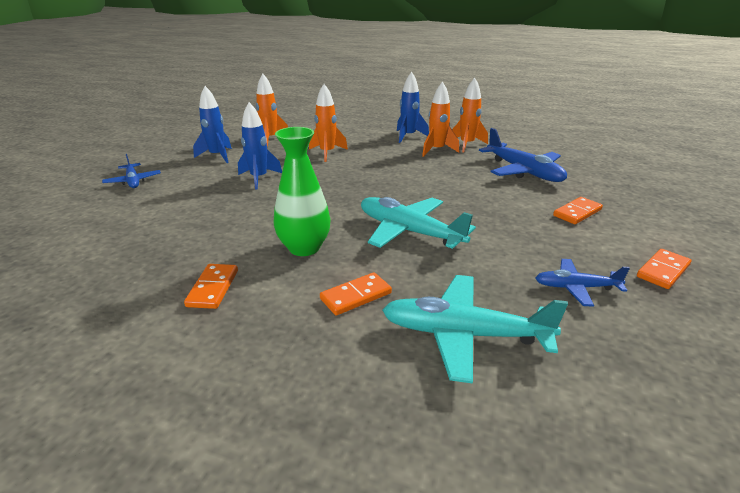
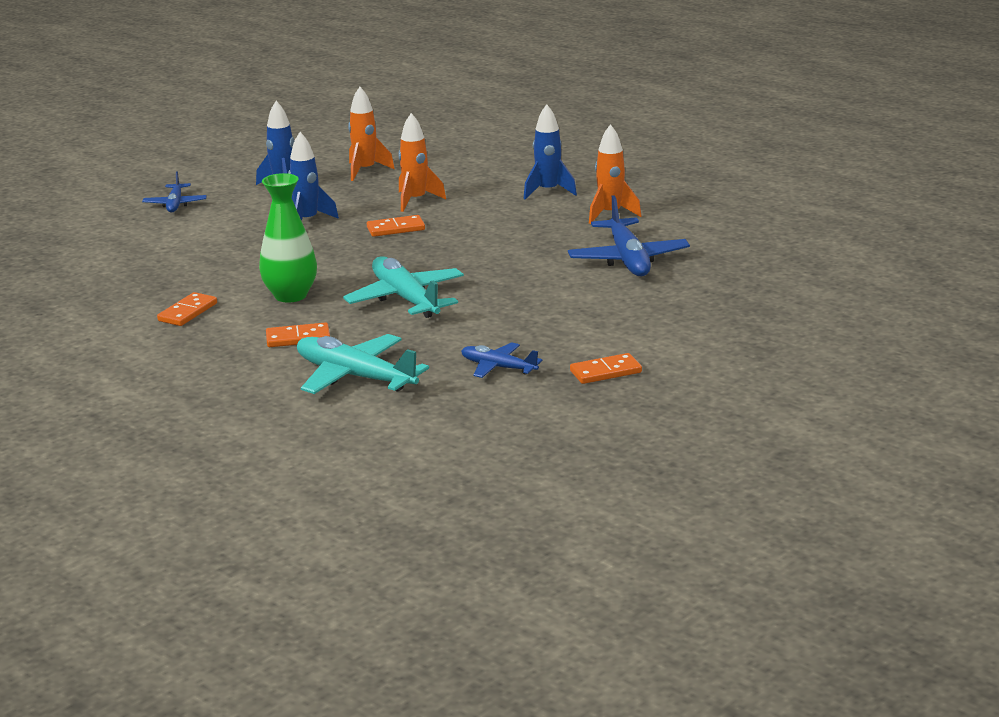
camera: 25 degrees right, 5 degrees down
orange rocket [422,81,459,157] -> none
orange domino [553,197,603,224] -> orange domino moved to [367,215,425,237]

